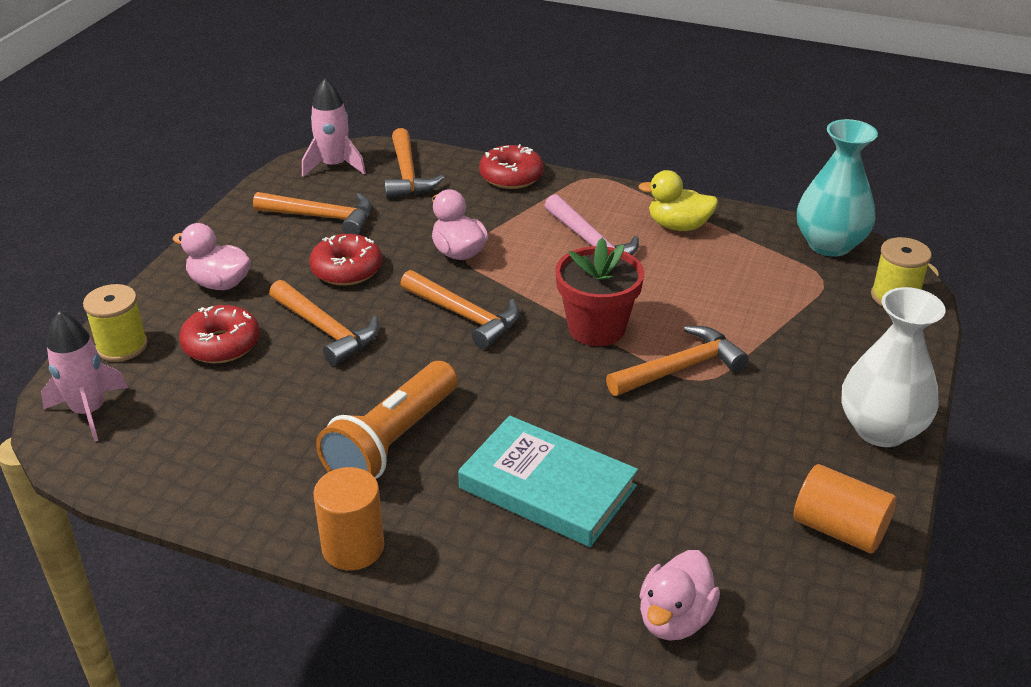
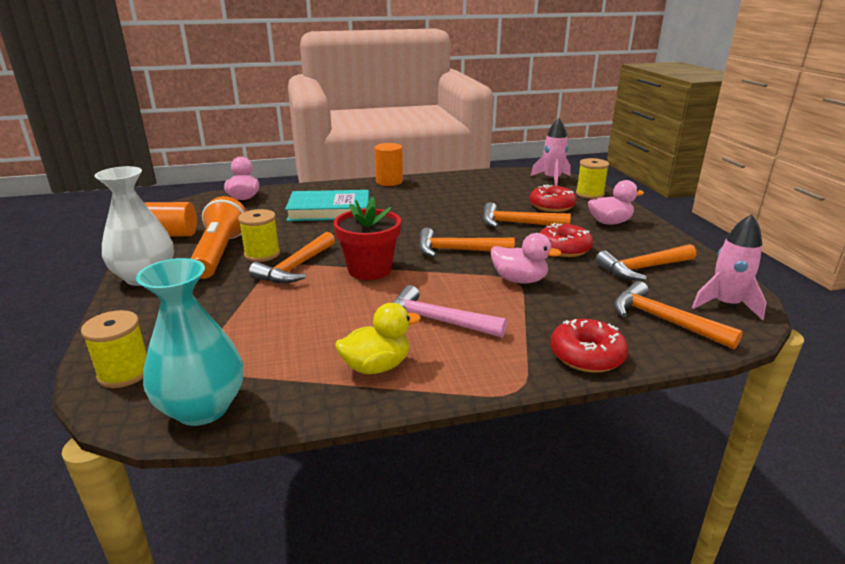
camera: 145 degrees right, 10 degrees down
orange flashlight [316,361,458,479] -> orange flashlight moved to [190,196,246,279]
none -> yellow spool [238,209,280,262]

